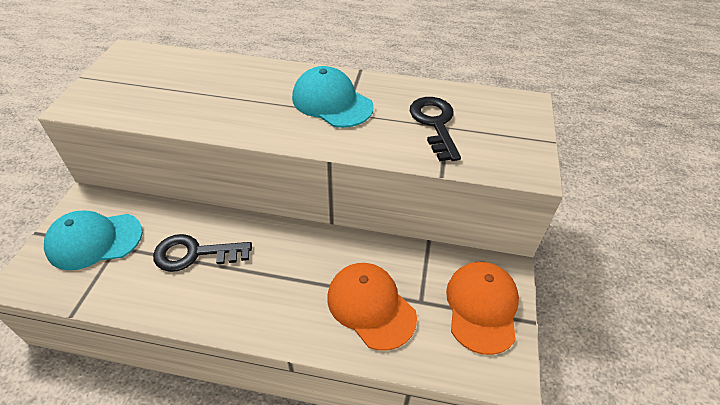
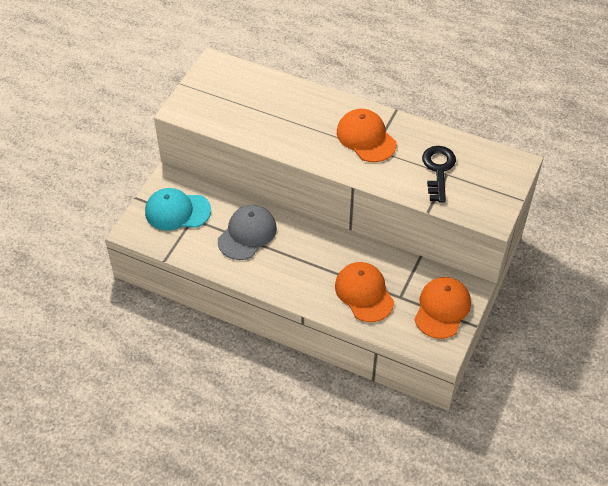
camera: 15 degrees right, 5 degrees up
black key [153,234,252,272] -> grey cap [218,205,277,260]
turquoise cap [292,66,374,128] -> orange cap [337,109,397,162]

